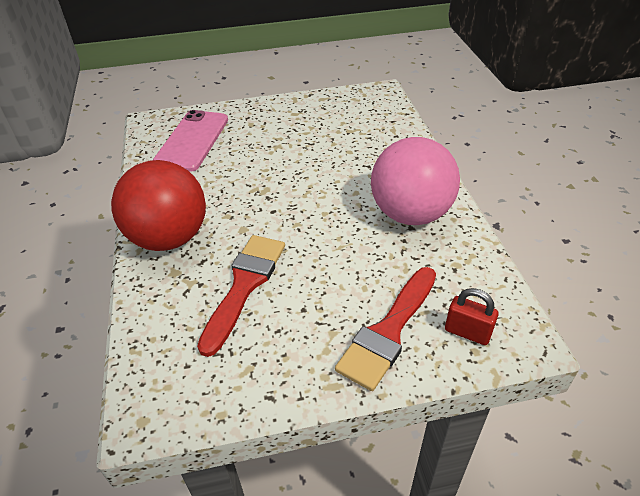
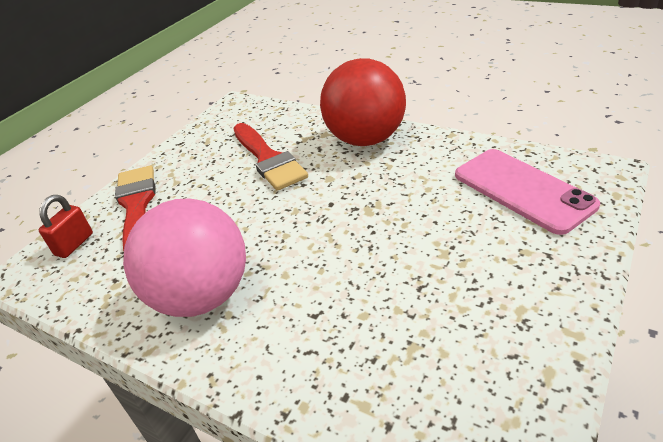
camera: 135 degrees right, 5 degrees down
red padlock [445,288,499,345] -> red padlock turned 45 degrees counterclockwise [39,195,93,258]

